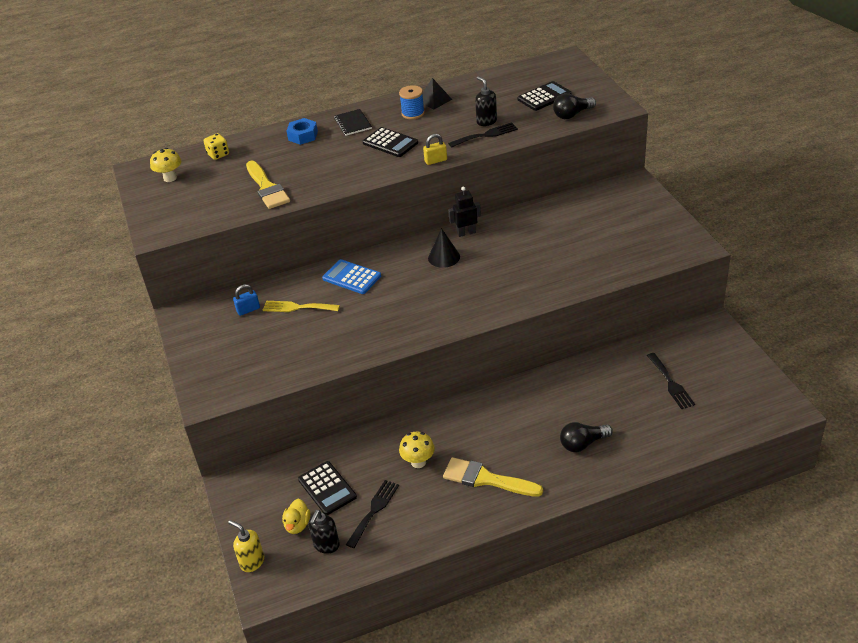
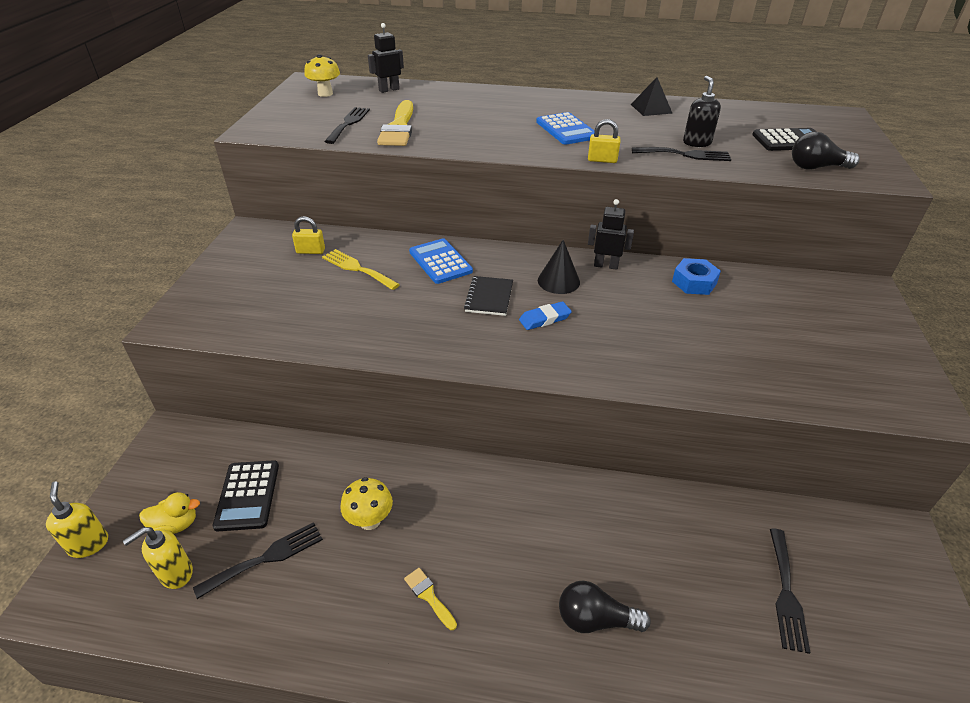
camera: 25 degrees right, 0 degrees up
yellow dice [204,133,229,160] -> black robot [368,23,404,93]
blue padlock [233,284,260,316] -> yellow padlock [292,216,325,254]
yellow duck [282,499,310,534] -> yellow duck turned 135 degrees counterclockwise [139,492,200,534]
blue nut [287,118,318,145] -> blue nut moved to [672,258,721,295]
black soap dispenser [308,510,340,554] -> yellow soap dispenser [123,527,193,589]
black notebook [334,109,372,136] -> black notebook moved to [464,276,513,316]
black calculator [363,127,418,157] -> blue calculator [536,112,594,145]
blue spool [399,85,425,119] -> none
yellow brush [443,457,543,497] -> yellow brush [404,568,457,630], size x0.48
none -> black fork [324,107,370,144]
none -> blue eraser [519,301,572,330]

